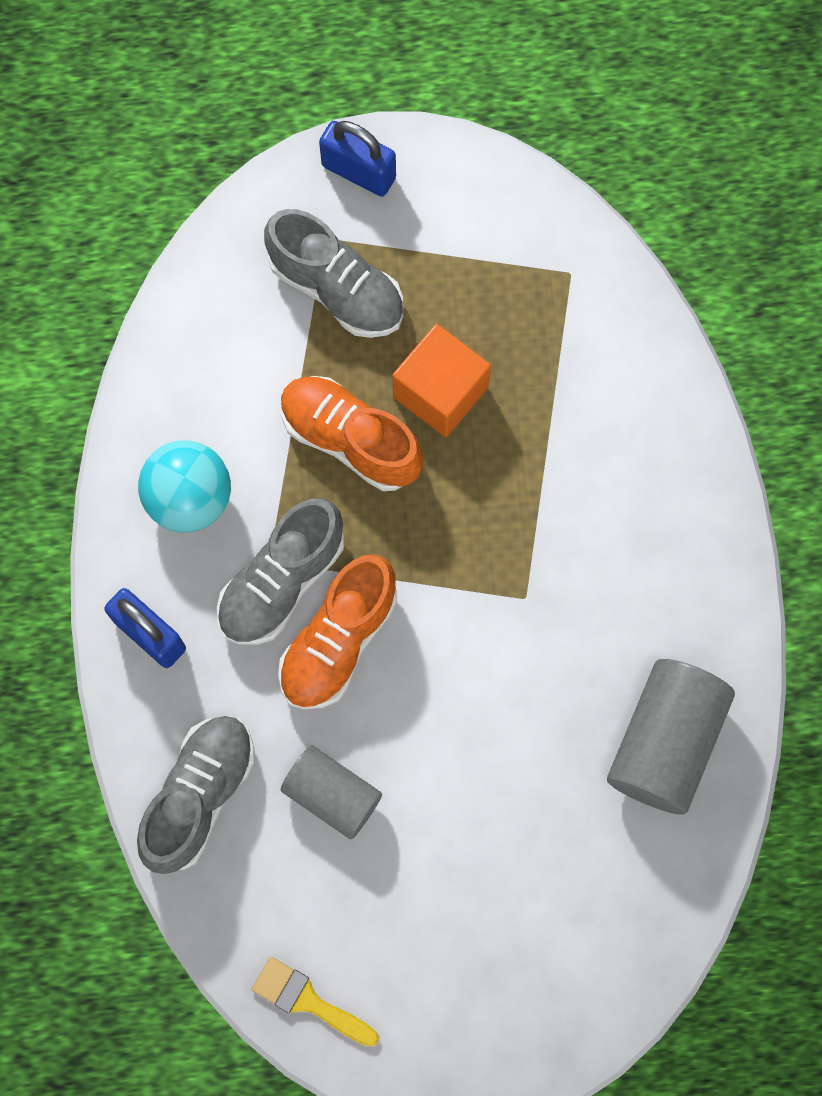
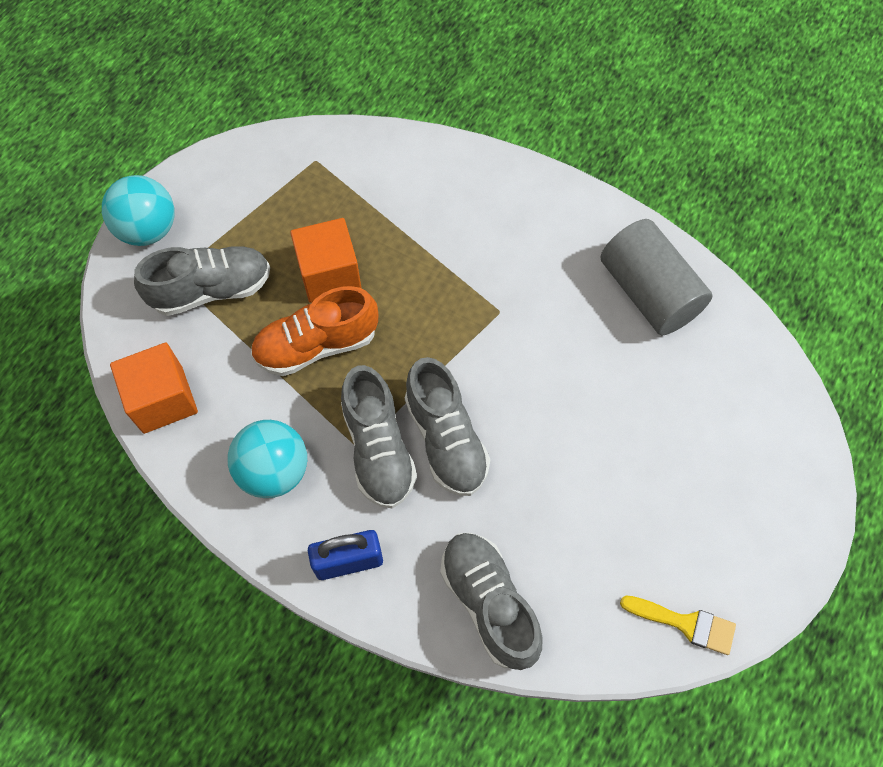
camera: 55 degrees left, 10 degrees down
yellow brush [251,957,379,1047] -> yellow brush turned 135 degrees counterclockwise [620,596,736,655]
orange shoe [278,554,398,710] -> grey shoe [405,357,491,496]
grey cylinder [281,745,382,839] -> none
blue padlock [319,121,396,197] -> turquoise ball [102,175,175,246]
none -> orange cube [110,342,198,434]

